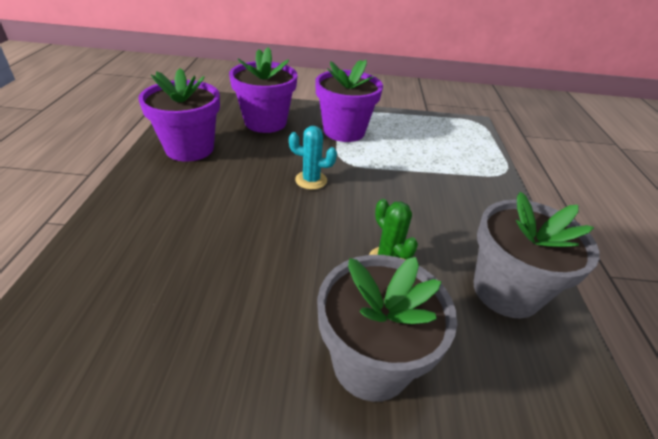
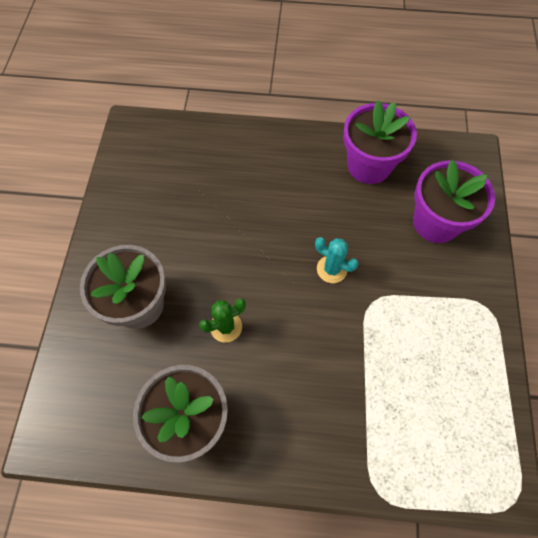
camera: 95 degrees right, 25 degrees up
turquoise cactus [289,126,337,190] -> turquoise cactus turned 75 degrees counterclockwise [315,237,359,283]
purple flower pot [315,60,383,142] -> none

